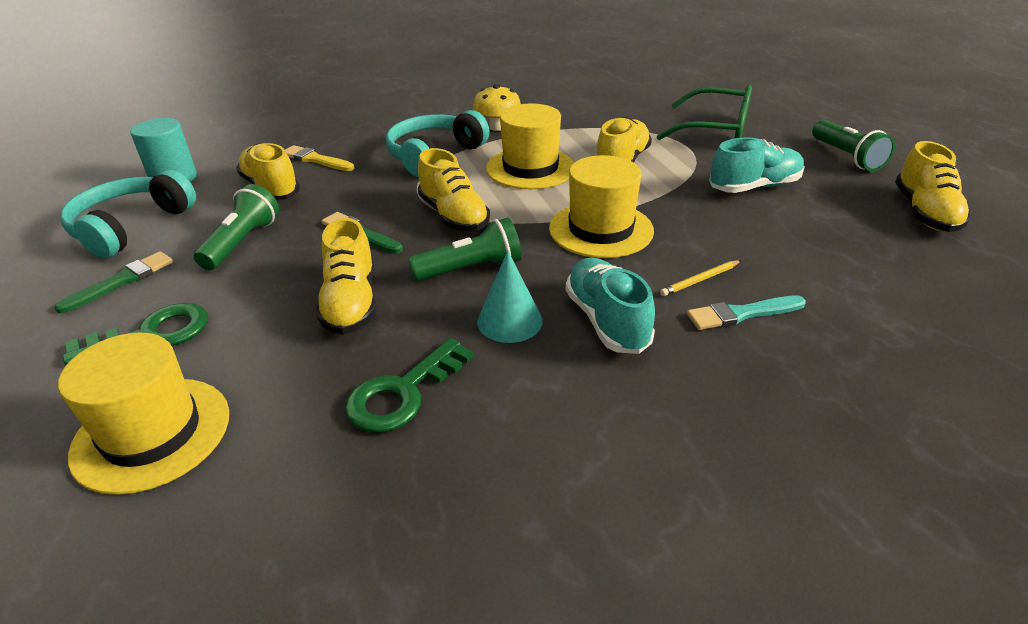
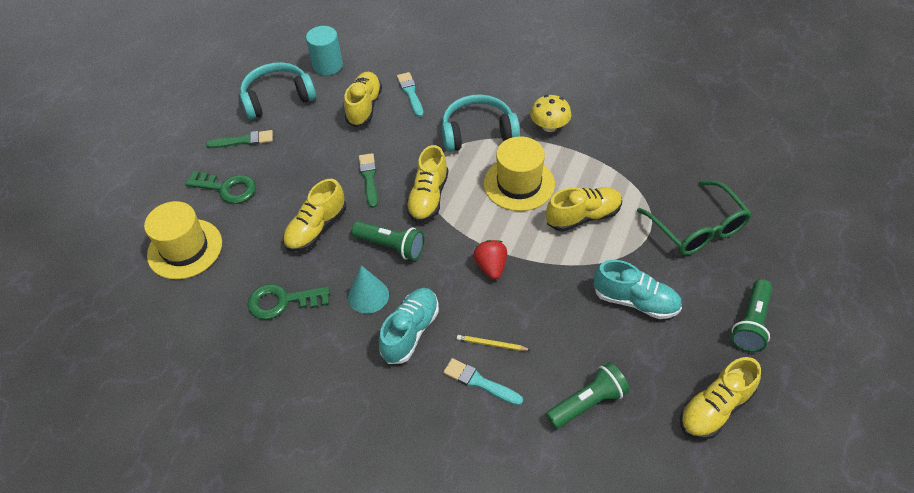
camera: 45 degrees right, 15 degrees up
green flashlight [194,184,279,270] -> green flashlight moved to [546,362,630,429]
yellow brush [285,145,354,171] -> turquoise brush [397,72,424,117]
yellow hat [549,155,654,258] -> red strawberry [473,240,507,280]

